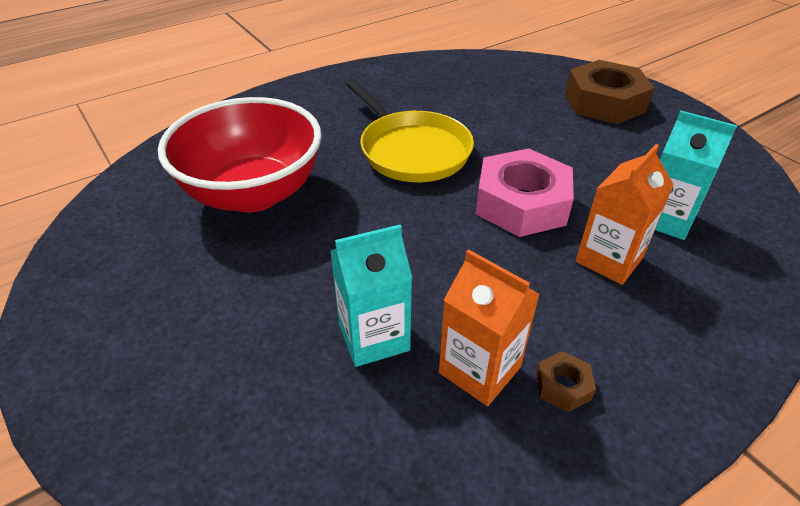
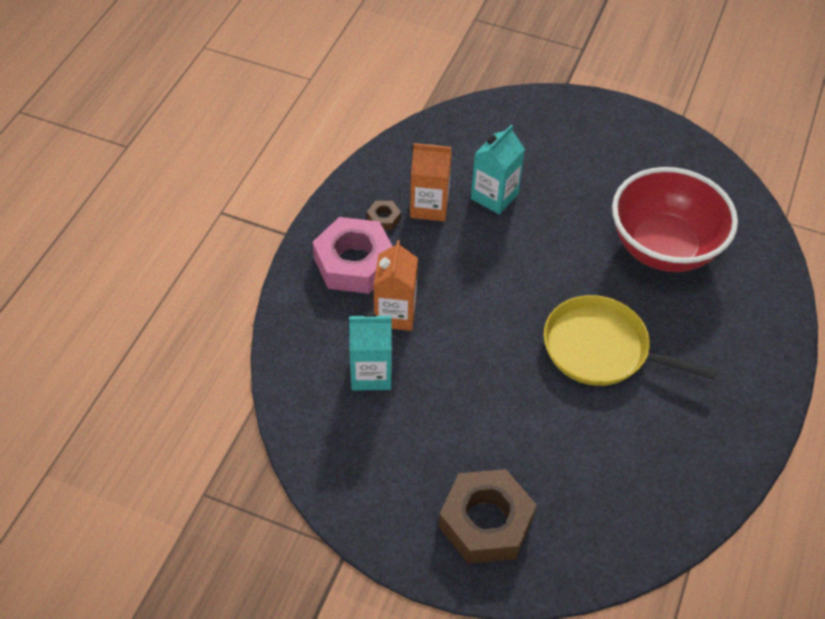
camera: 145 degrees right, 10 degrees up
pink nut [476,148,574,237] -> pink nut moved to [313,217,393,294]

